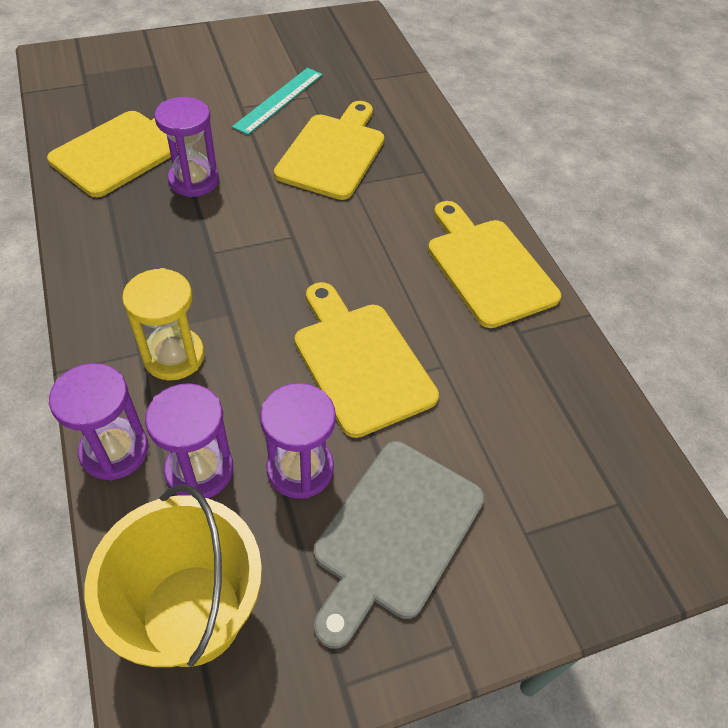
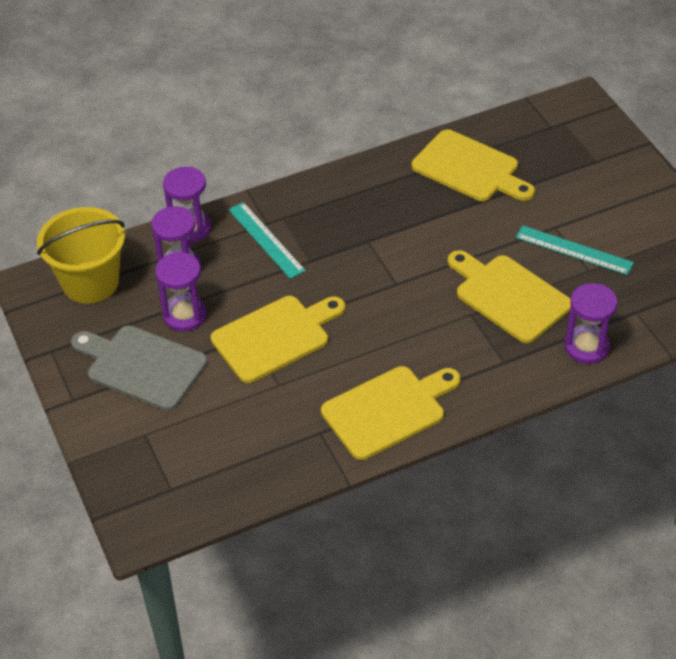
camera: 90 degrees right, 5 degrees down
yellow hourglass [122,268,204,380] -> turquoise ruler [228,202,306,279]
purple hourglass [154,97,219,197] -> purple hourglass moved to [564,283,618,364]
yellow cutting board [274,101,384,200] -> yellow cutting board turned 150 degrees counterclockwise [448,250,571,343]

